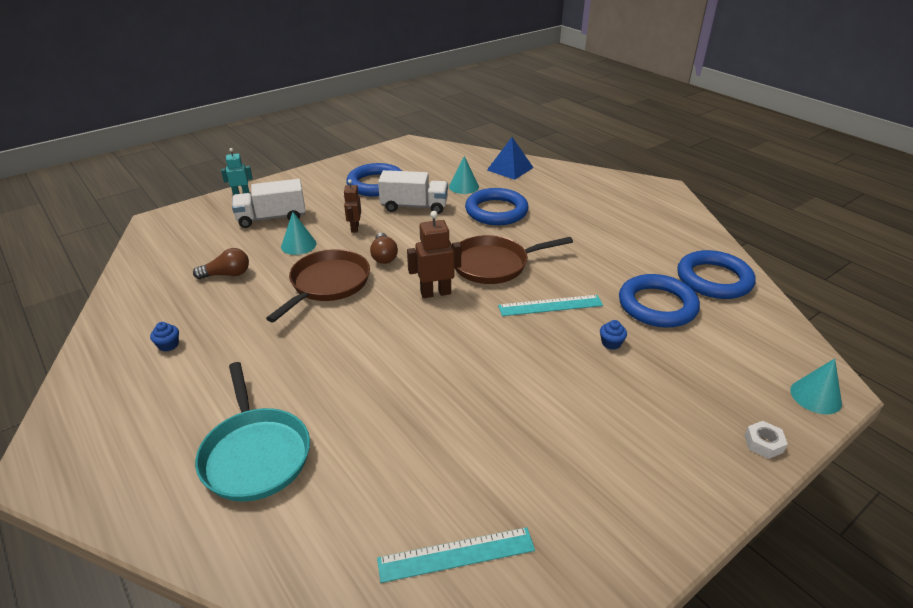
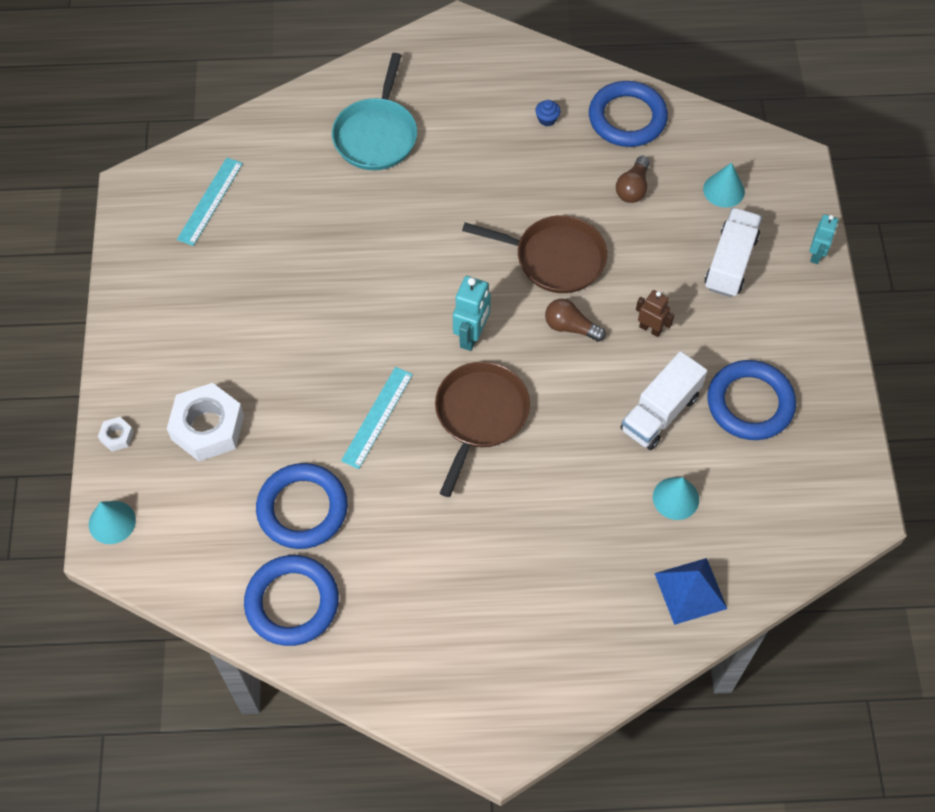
camera: 125 degrees right, 25 degrees up
turquoise pan [195,362,310,502] -> turquoise pan turned 90 degrees counterclockwise [332,53,417,170]
brown pan [266,249,370,322] -> brown pan turned 45 degrees counterclockwise [462,215,607,293]
turquoise cone [281,212,317,255] -> turquoise cone moved to [703,163,745,208]
brown robot [407,211,461,298] -> turquoise robot [453,276,491,351]
blue ring [465,188,529,225] -> blue ring moved to [589,81,668,147]
blue cupcake [600,320,627,350] -> none
none -> white nut [167,383,244,461]

